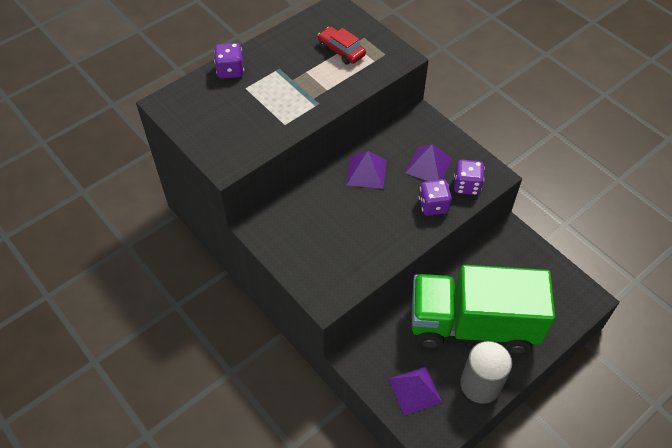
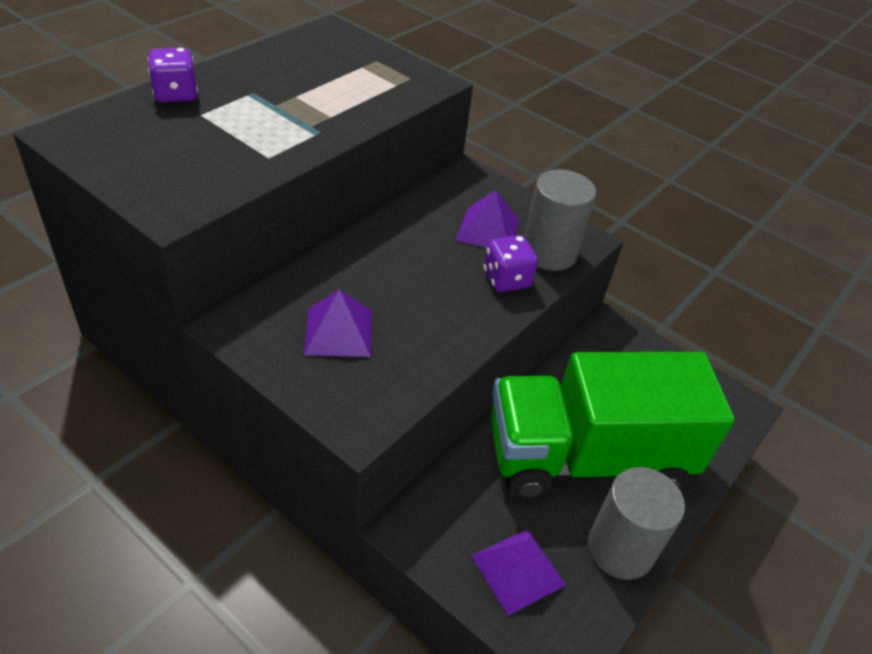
camera: 15 degrees left, 10 degrees down
red car [318,27,366,65] -> none
purple pyramid [346,151,386,189] -> purple pyramid moved to [304,290,372,357]
purple dice [454,160,484,195] -> grey cylinder [524,169,596,271]

